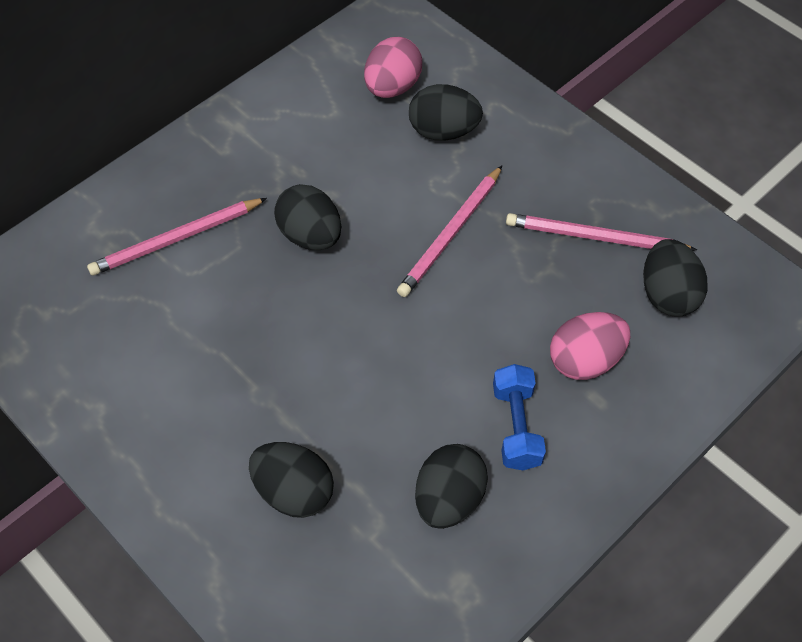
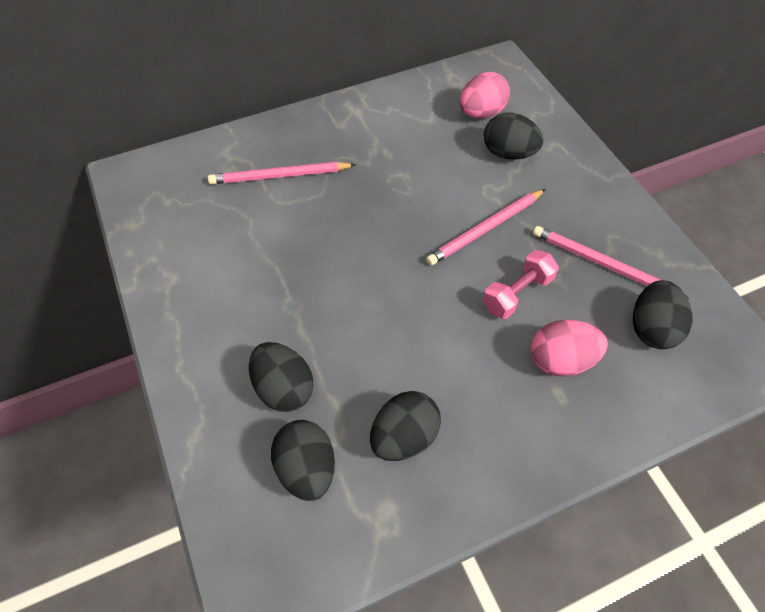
camera: 20 degrees right, 0 degrees up
black egg [274,184,341,250] -> black egg moved to [271,420,335,501]
blue dumbbell [493,364,546,470] -> none
none -> pink dumbbell [483,250,559,319]

